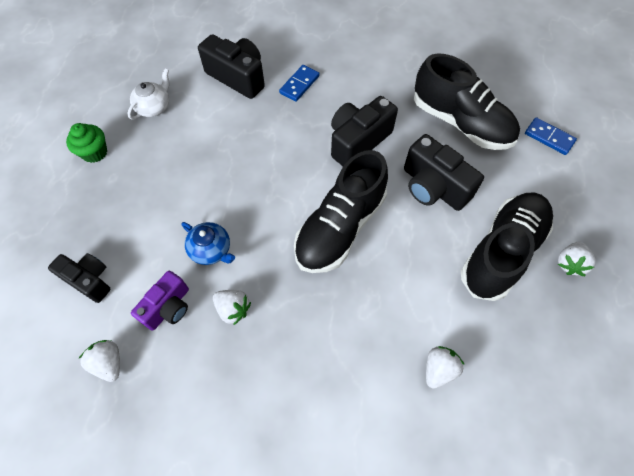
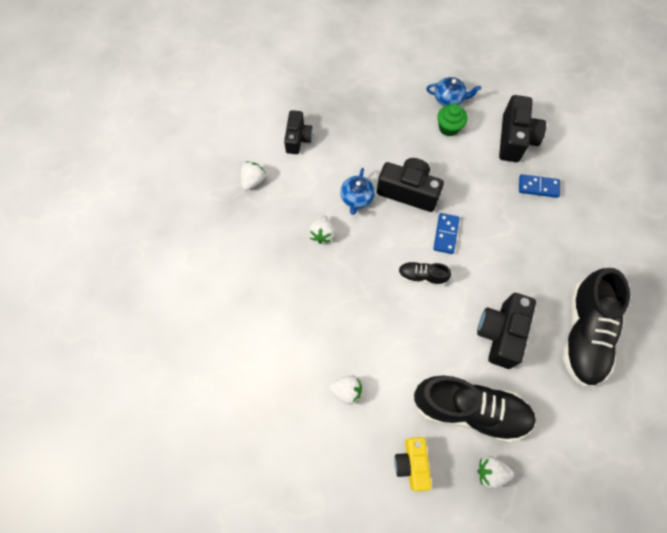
camera: 65 degrees right, 5 degrees up
green cupcake [66,123,107,163] -> green cupcake moved to [437,104,468,136]
white teapot [127,68,170,120] -> blue teapot [426,77,481,106]
purple camera [131,271,189,331] -> none
black shoe [294,150,388,273] -> black shoe [398,262,451,286], size x0.47
black camera [331,96,398,166] -> black camera moved to [377,158,444,212]
blue domino [525,117,577,155] -> blue domino moved to [433,213,459,254]
none -> yellow camera [395,437,432,491]

